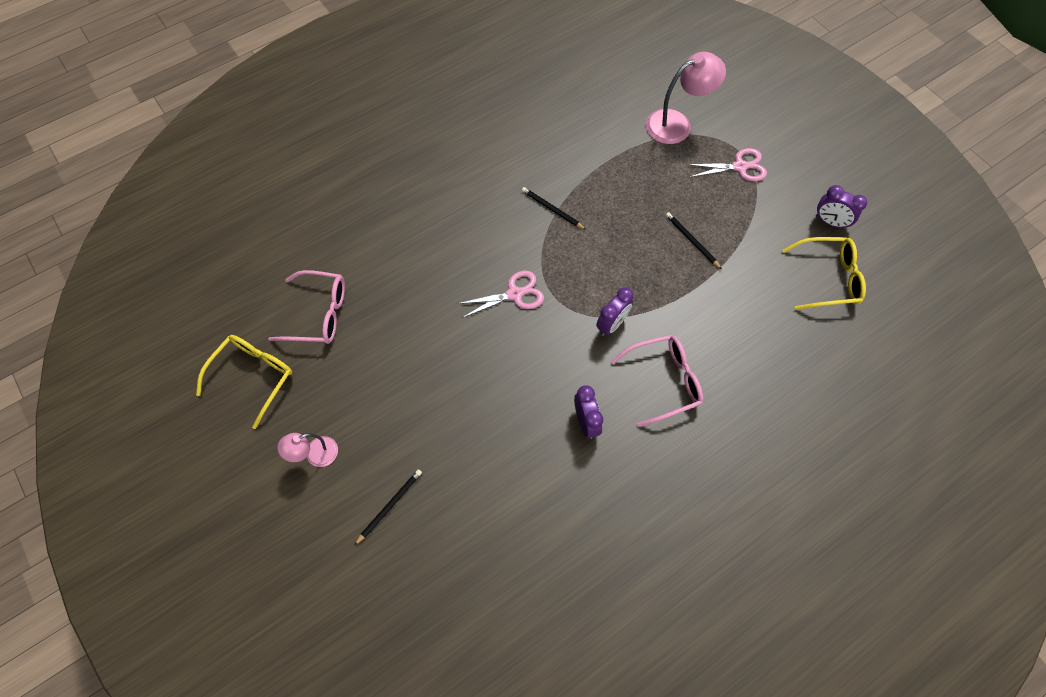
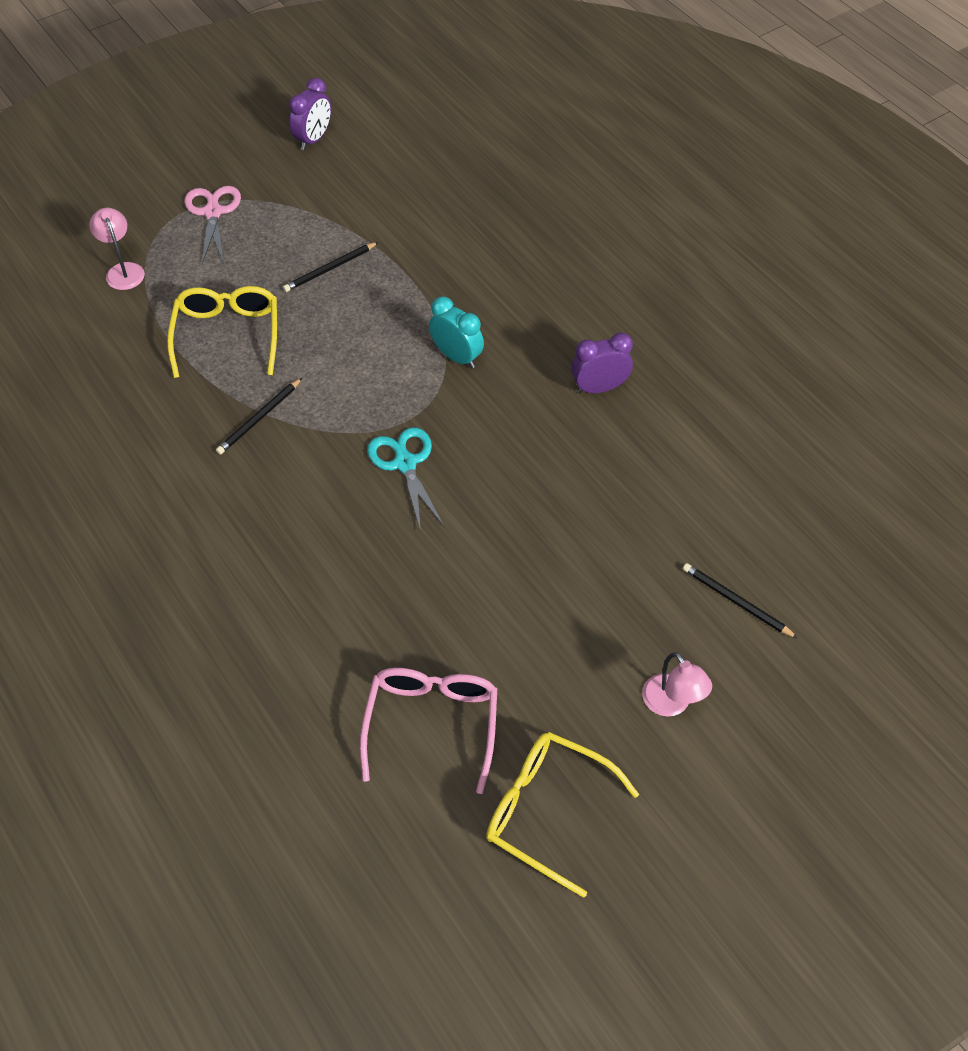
camera: 90 degrees left, 10 degrees down
pink scissors [457,271,544,318] -> turquoise scissors [367,427,444,532]
purple clock [596,287,634,336] -> turquoise clock [429,297,484,368]
pink glasses [611,335,703,427] -> none
pink lamp [646,52,726,144] -> pink lamp [89,208,145,290], size x0.57
yellow glasses [782,237,866,310] -> yellow glasses moved to [167,286,277,378]

